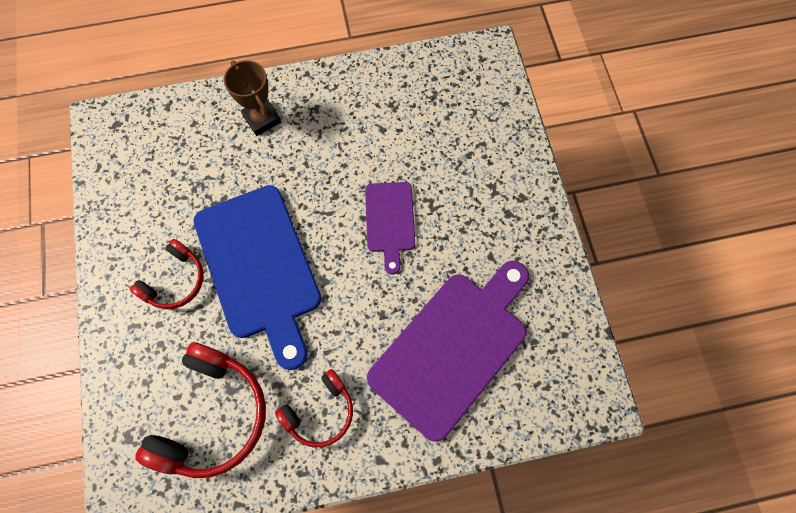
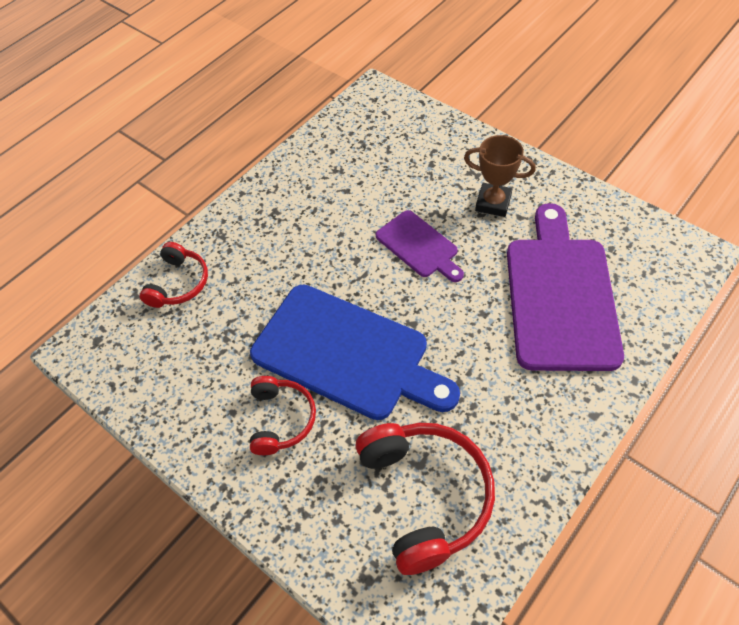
camera: 35 degrees left, 15 degrees down
brown trophy [224,60,281,136] -> brown trophy moved to [464,135,536,217]
red headphones [275,369,353,447] -> red headphones moved to [139,242,208,308]

